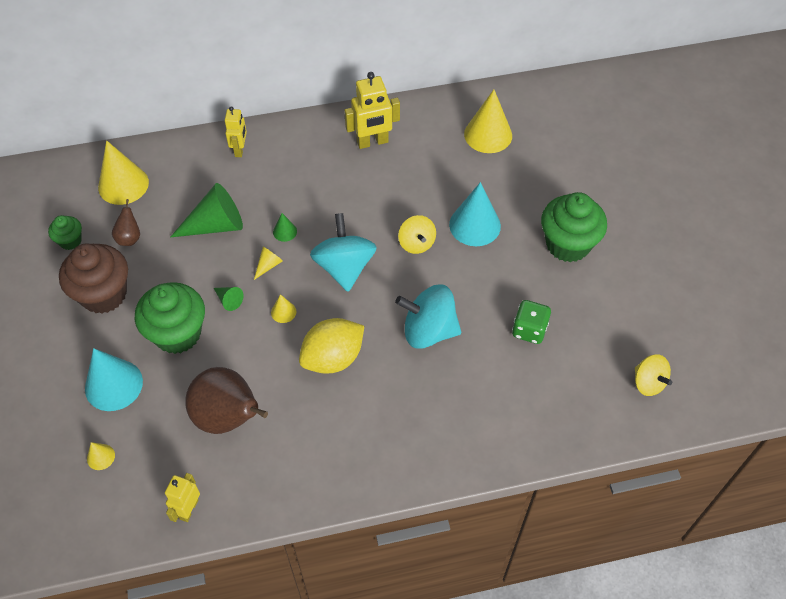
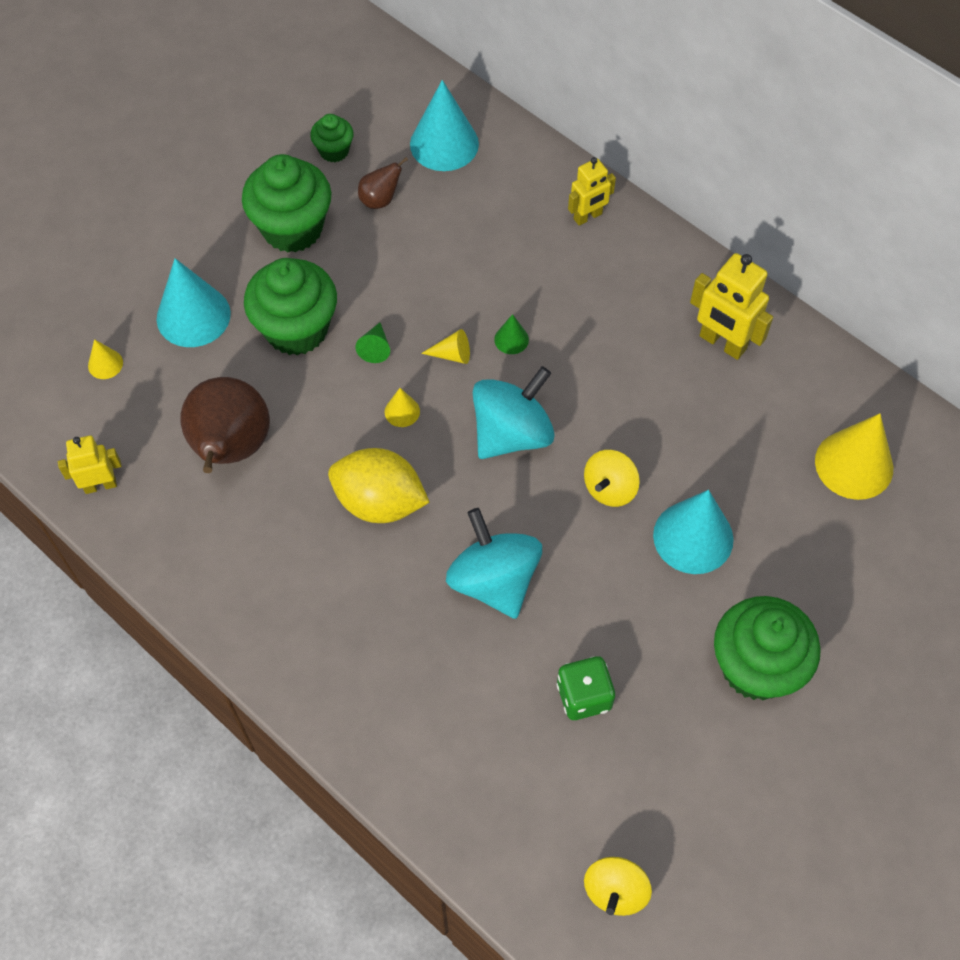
camera: 55 degrees right, 5 degrees up
brown cupcake [59,243,128,314] -> green cupcake [242,154,331,253]
yellow cone [98,140,149,205] -> turquoise cone [410,80,479,171]
green cone [170,183,243,238] -> none

